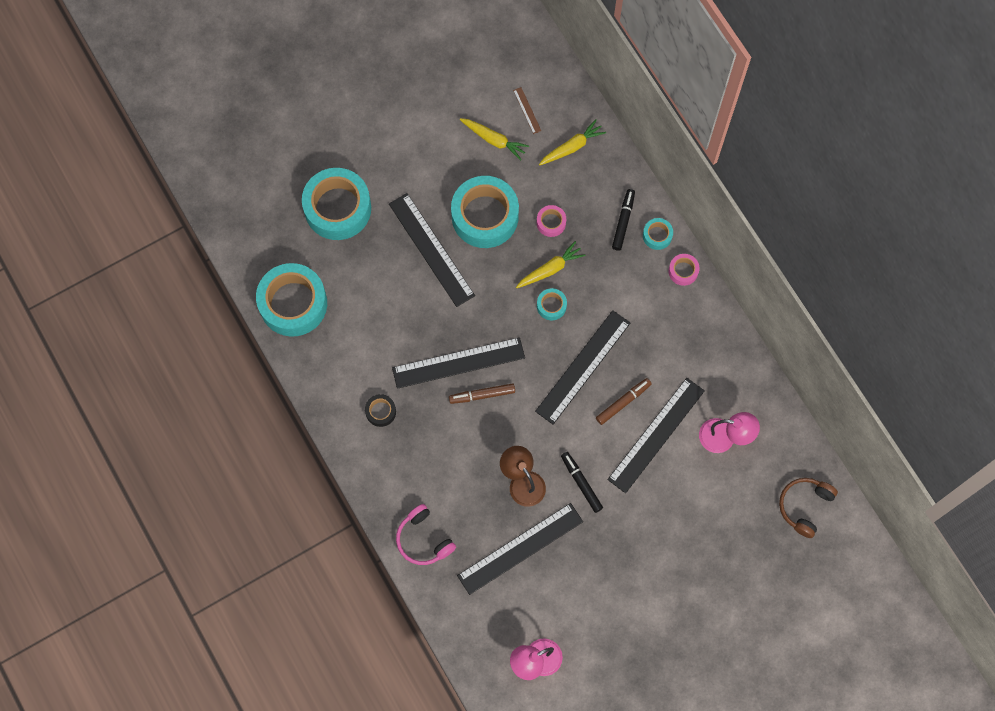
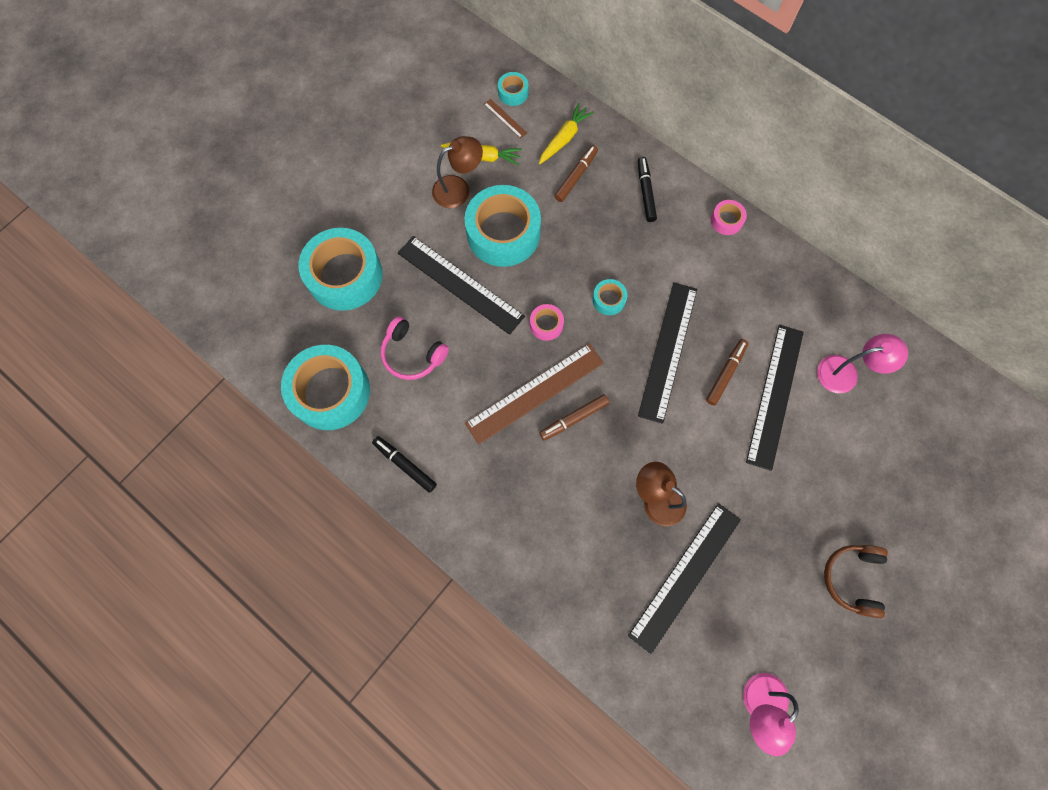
camera: 20 degrees left, 0 degrees up
black tape [365,394,396,427] -> none
black ruler [392,337,525,389] -> brown ruler [465,343,604,444]
pink headphones [396,504,456,565] -> pink headphones moved to [381,316,449,380]
yellow carrot [516,241,585,288] -> none
pink tape [537,205,566,237] -> pink tape moved to [530,304,564,341]
black marker [561,452,603,513] -> black marker moved to [372,436,437,493]
turquoise tape [643,218,673,250] -> turquoise tape moved to [498,72,528,106]
brown headphones [779,478,838,538] -> brown headphones moved to [824,545,888,618]
none -> brown lamp [432,136,483,208]
none -> brown marker [554,145,598,202]

